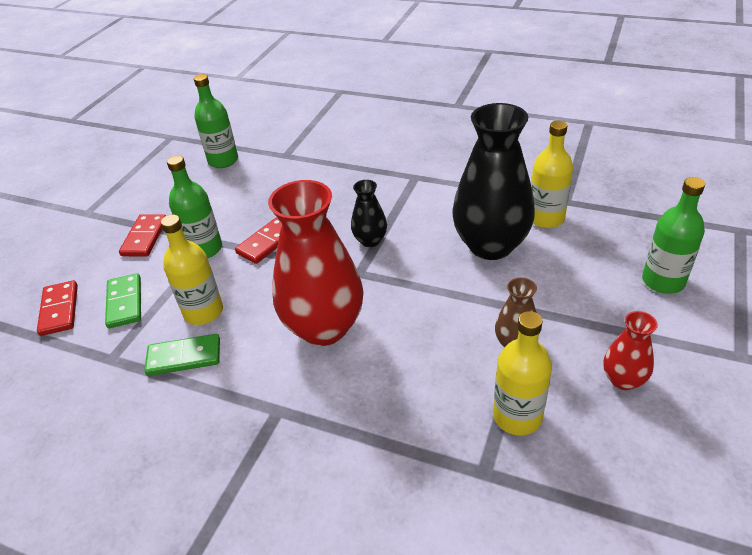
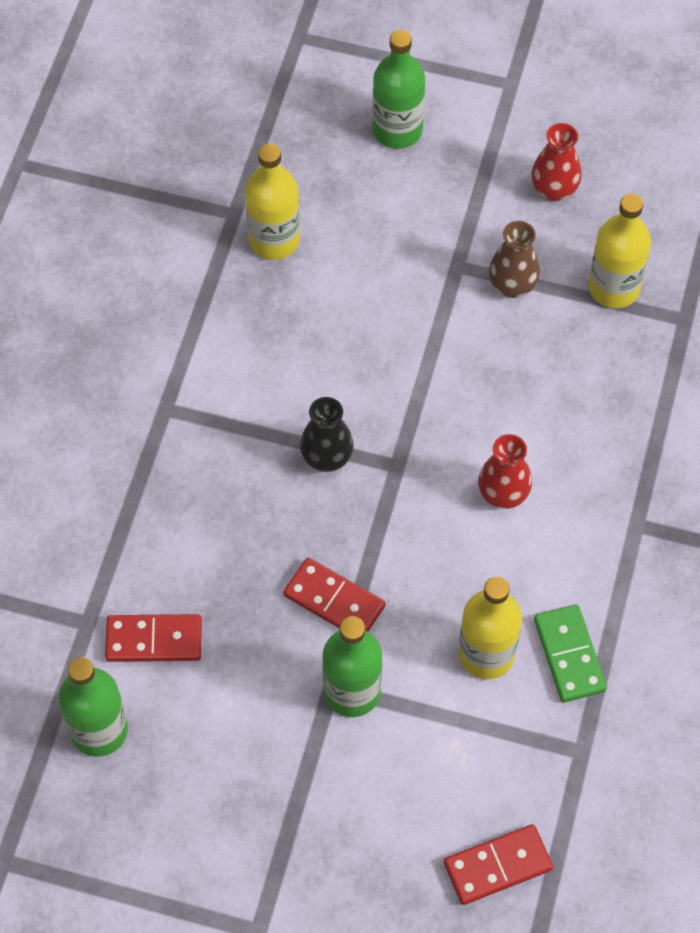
camera: 100 degrees left, 20 degrees up
green domino [105,273,141,328] -> none
red domino [119,214,166,257] -> red domino moved to [105,614,202,662]
red vase [268,180,363,346] -> red vase [478,434,532,509], size x0.47
black vase [452,103,535,260] -> none

